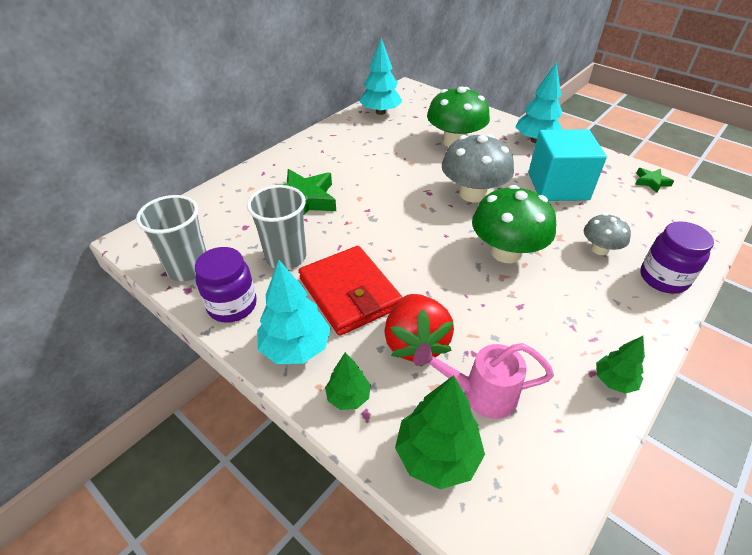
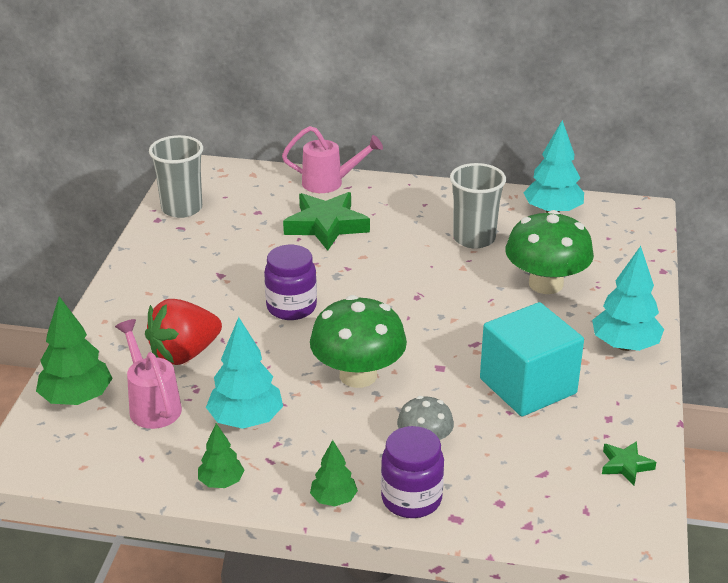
camera: 60 degrees right, 10 degrees down
purple jar [195,247,257,323] -> purple jar moved to [264,245,317,320]
grey cup [247,185,306,269] -> grey cup moved to [450,163,506,249]
turquoise tree [257,260,331,364] -> turquoise tree moved to [206,317,283,429]
red wallet [299,246,403,336] -> none
green tree [325,352,371,410] -> green tree moved to [310,440,358,506]
grey mushroom [442,134,514,202] -> none
none -> pink watering can [282,126,383,193]

